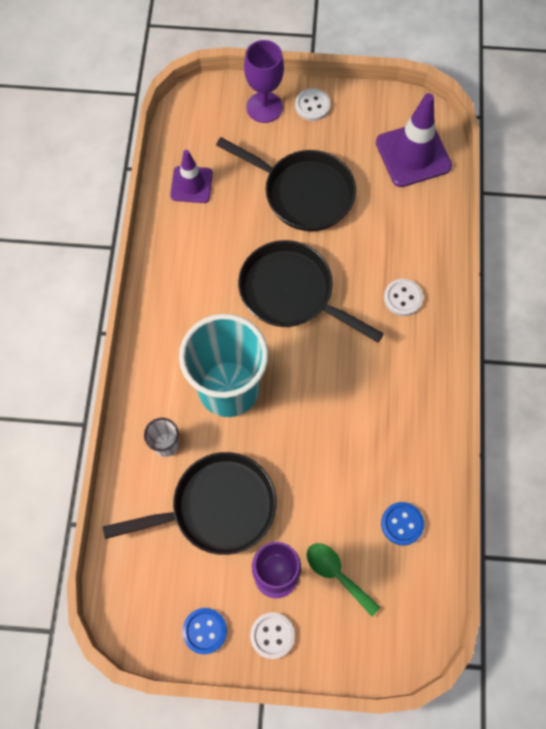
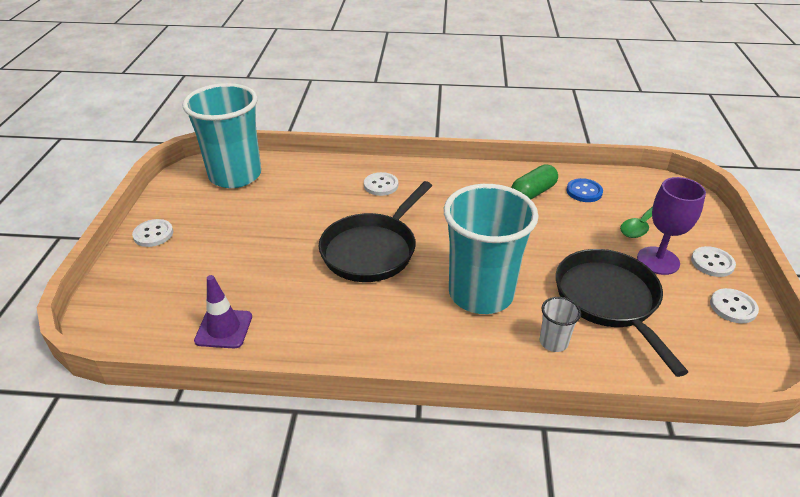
camera: 90 degrees left, 30 degrees down
blue button [182,608,227,654] -> white button [710,288,759,323]
black pan [216,137,356,231] -> none
purple goblet [244,40,284,123] -> none
purple traffic cone [376,93,452,187] -> turquoise cup [182,83,261,188]
none -> green capsule [511,164,558,199]

